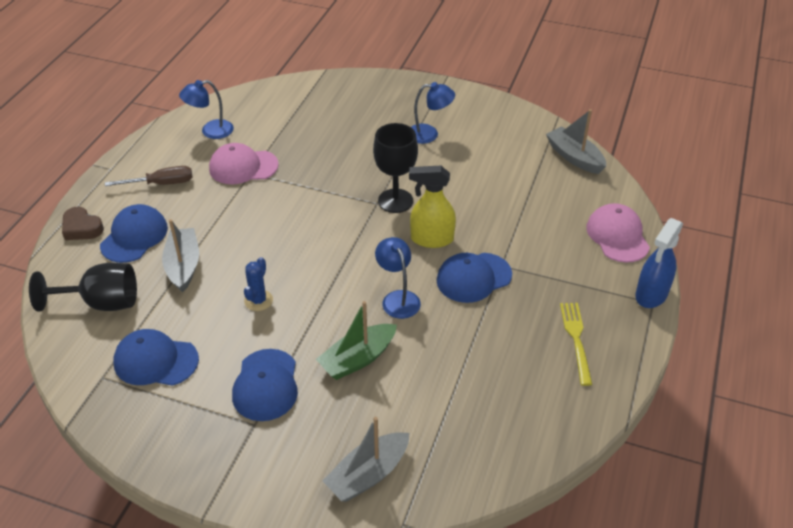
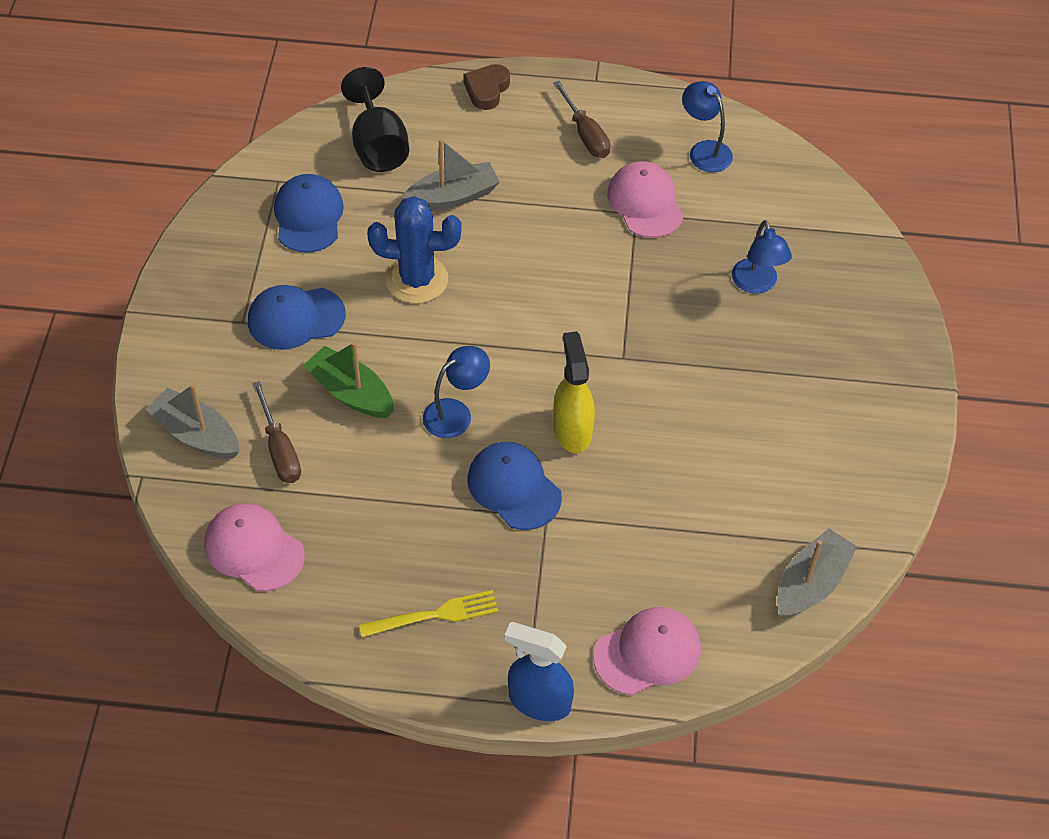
camera: 75 degrees right, 10 degrees up
blue cap [100,204,168,263] -> none
blue cactus [244,257,273,311] -> blue cactus [367,196,462,304], size x1.82
black goblet [373,123,418,213] -> none
blue lamp [411,82,455,144] -> blue lamp moved to [732,220,792,294]
none -> pink cap [204,504,305,591]
none -> brown screwdriver [253,381,301,483]

